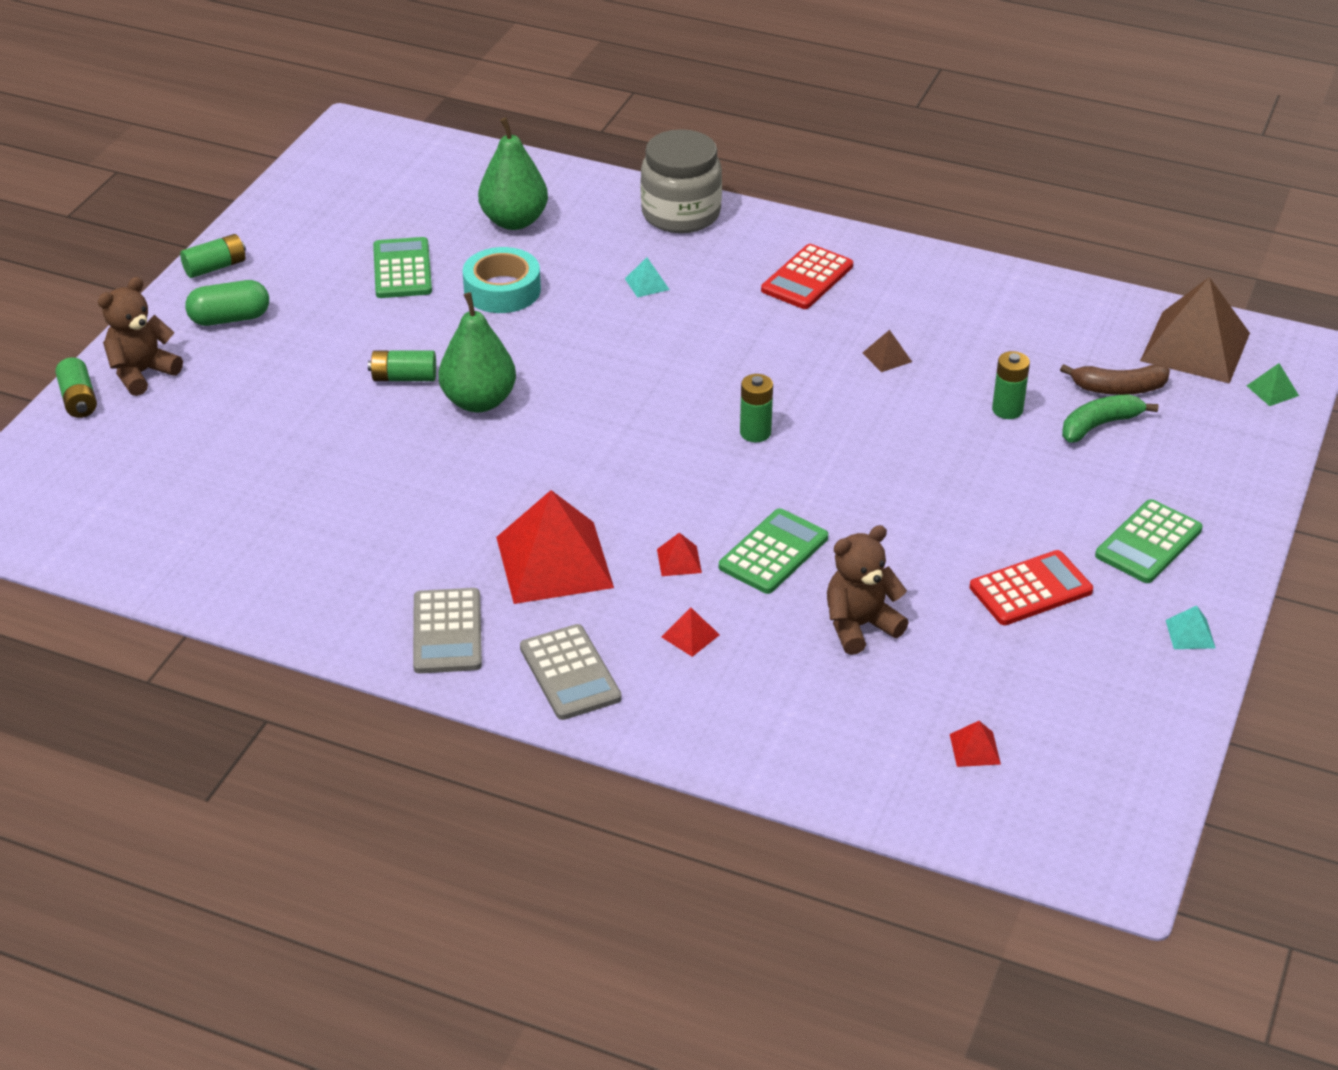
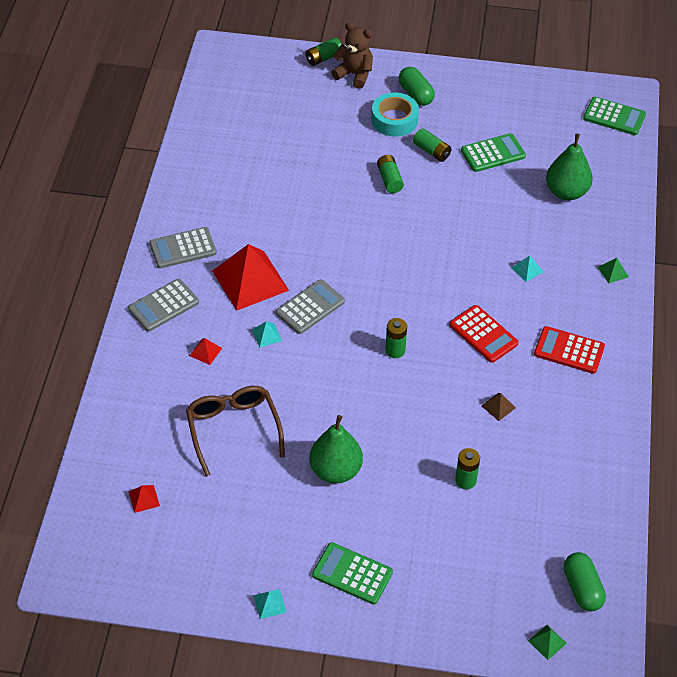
camera: 75 degrees right, 10 degrees up
green battery [180,234,246,278] -> green battery moved to [413,128,451,162]
green pear [439,292,516,412] -> green pear moved to [310,415,363,483]
turquoise tape [463,247,541,313] -> turquoise tape moved to [372,92,419,137]
grey jar [640,129,722,233] -> green pyramid [598,258,629,283]
red pyramid [657,533,702,576] -> turquoise pyramid [252,321,282,348]
green calculator [719,508,828,594] -> green calculator moved to [583,97,646,135]
brown teddy bear [827,525,909,655] -> brown glasses [186,386,285,477]
red calculator [970,550,1093,625] -> red calculator moved to [450,305,518,363]
brown banana [1060,364,1170,395] -> none
green banana [1062,394,1158,443] -> none
brown pyramid [1140,277,1250,384] -> green capsule [564,552,606,611]
none -> grey calculator [276,279,345,334]

